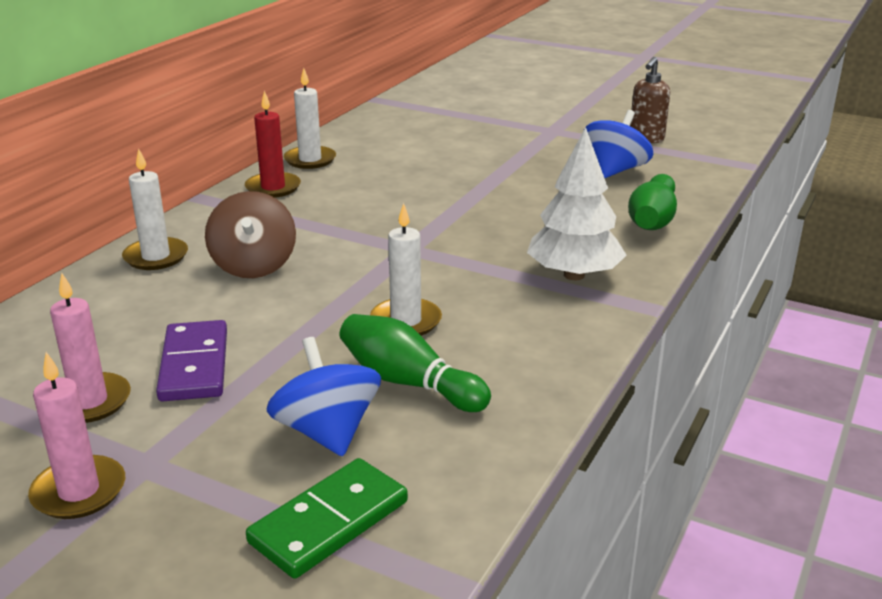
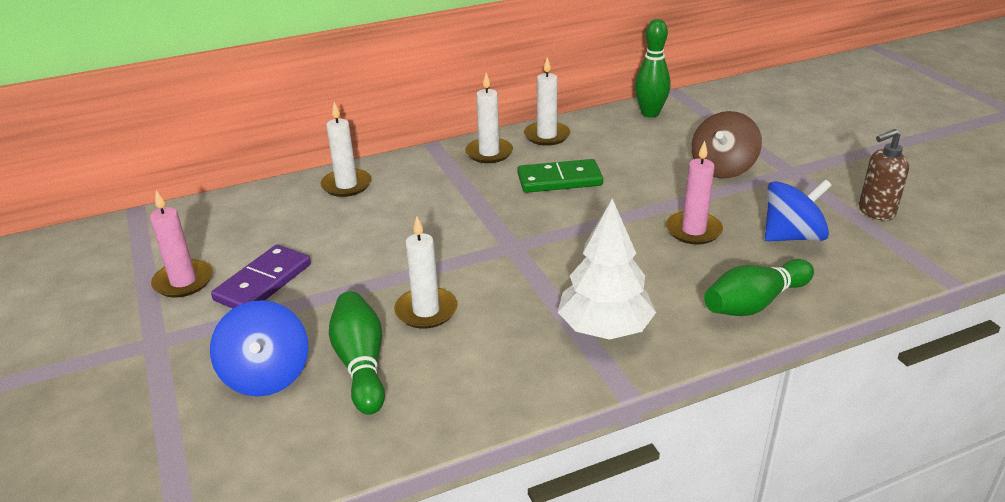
camera: 40 degrees right, 5 degrees up
pink candle [28,352,125,519] -> pink candle moved to [666,141,723,245]
brown spinning top [205,191,296,278] -> brown spinning top moved to [691,111,762,179]
red candle [245,91,301,198] -> white candle [465,73,513,163]
green domino [246,458,408,579] -> green domino moved to [517,159,603,193]
blue spinning top [267,337,381,456] -> blue spinning top turned 150 degrees clockwise [210,300,309,397]
none -> green bowling pin [635,19,671,118]

